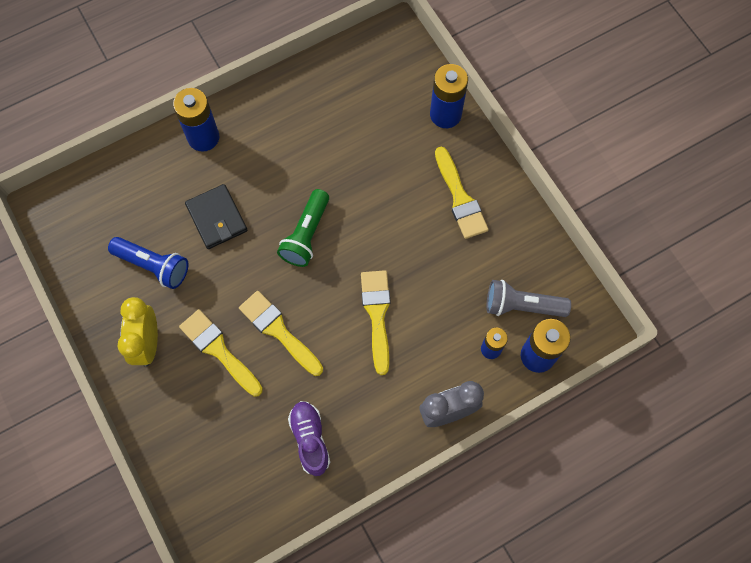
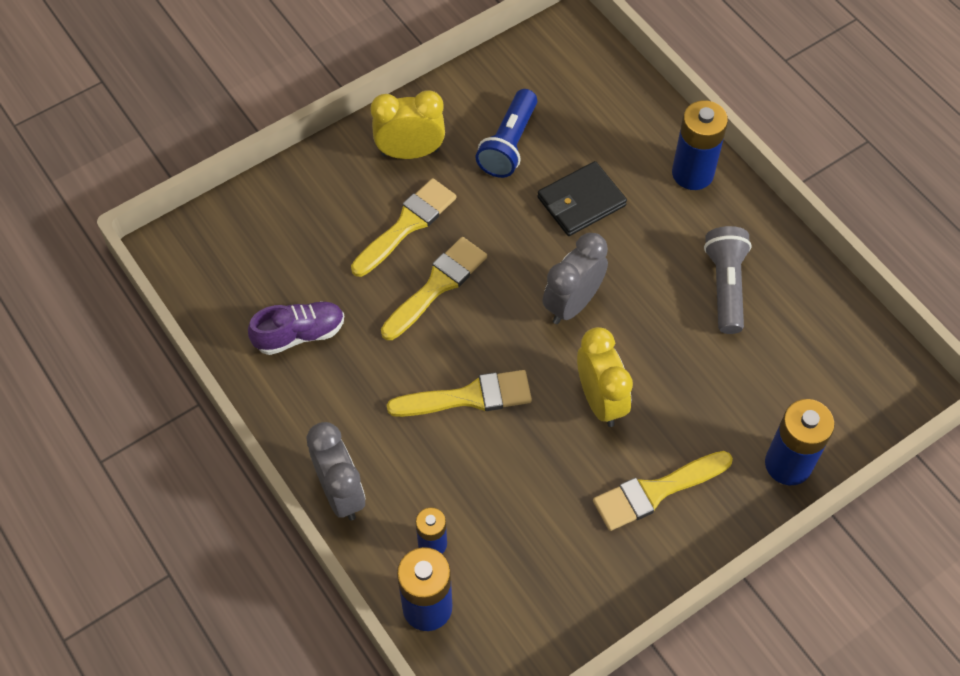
camera: 85 degrees right, 10 degrees down
green flashlight [277,189,329,267] -> grey clock [543,233,608,324]
grey flashlight [487,280,571,317] -> grey flashlight moved to [704,226,752,334]
none -> yellow clock [577,327,633,427]

